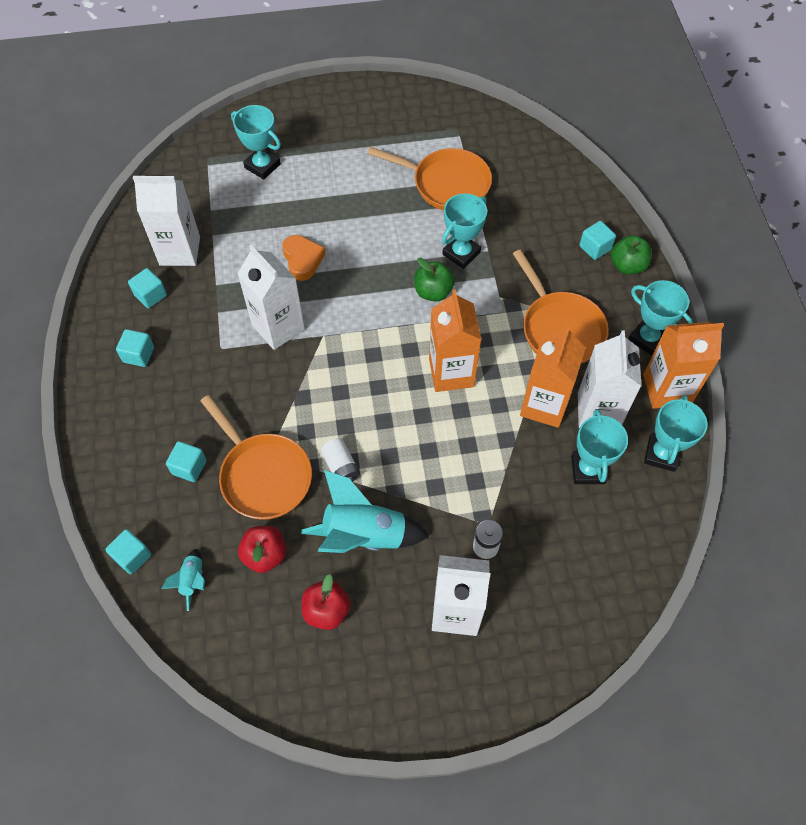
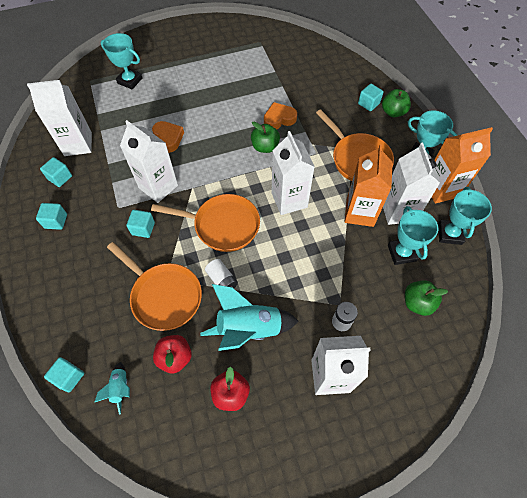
camera: 10 degrees left, 0 degrees up
turquoise cube [166,441,206,482] -> turquoise cube moved to [126,210,155,238]
orange pan [367,147,492,210] -> orange pan moved to [151,194,260,252]
orange carton [429,289,482,392] -> white carton [271,131,315,215]
turquoise trophy [442,194,487,269] -> orange heart [264,102,297,130]
none -> green apple [405,280,448,316]

